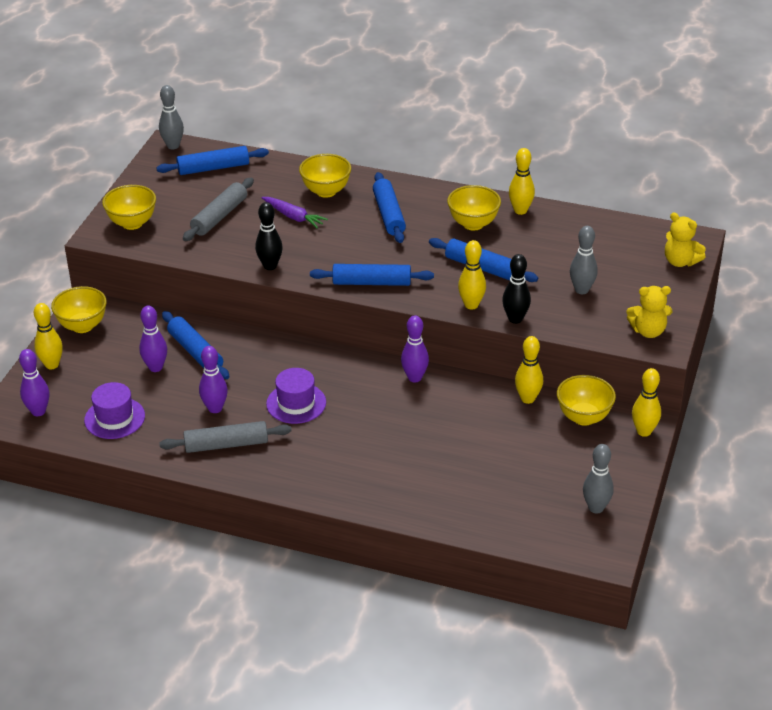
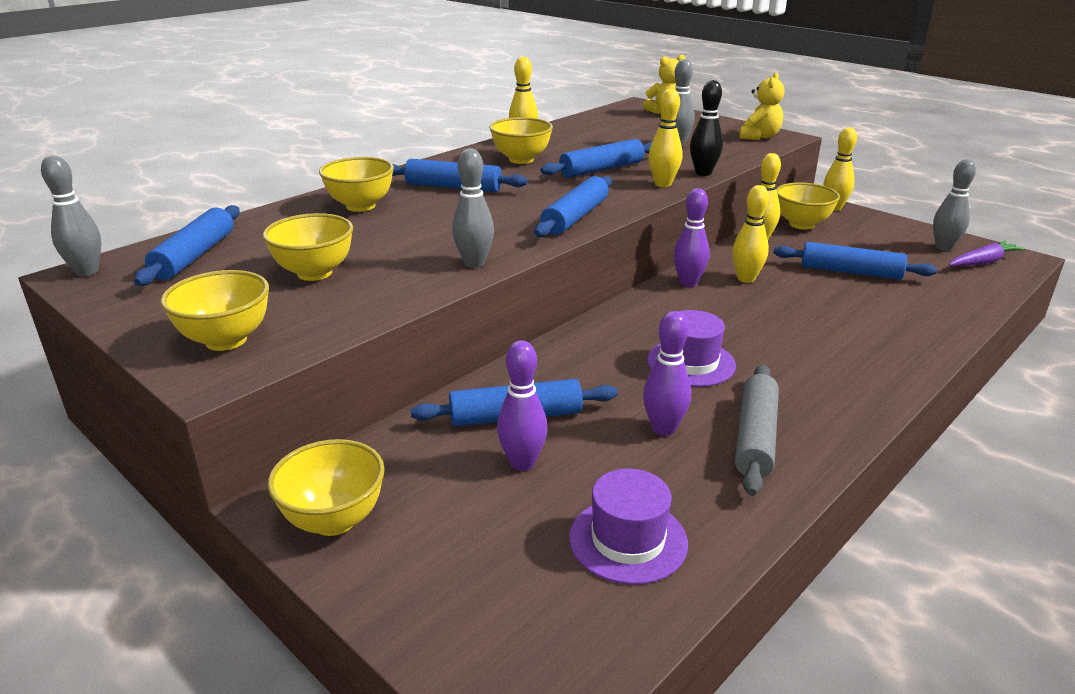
camera: 65 degrees left, 10 degrees down
purple bowling pin [19,349,49,416] -> none
yellow bowling pin [34,303,63,369] -> yellow bowling pin moved to [732,185,769,283]
grey rolling pin [183,178,254,241] -> yellow bowl [263,213,353,281]
black bowling pin [255,202,283,270] -> grey bowling pin [452,148,494,268]
purple carrot [261,197,328,228] -> purple carrot moved to [949,241,1026,267]
none -> blue rolling pin [774,242,937,280]

